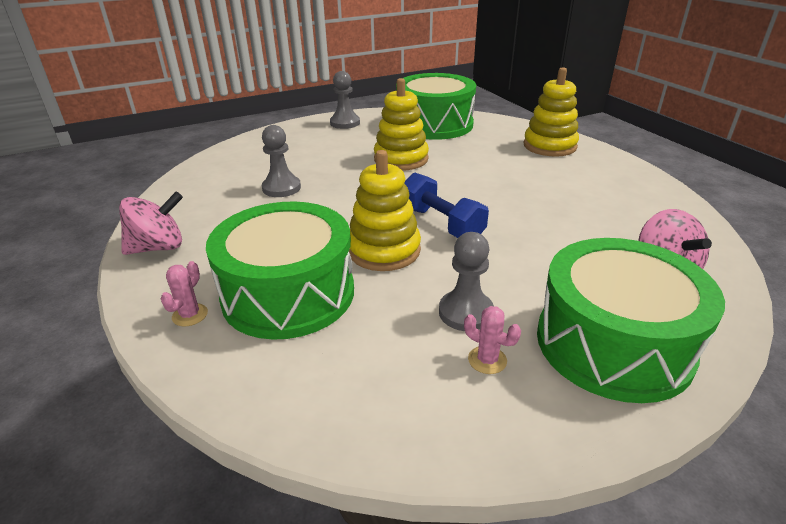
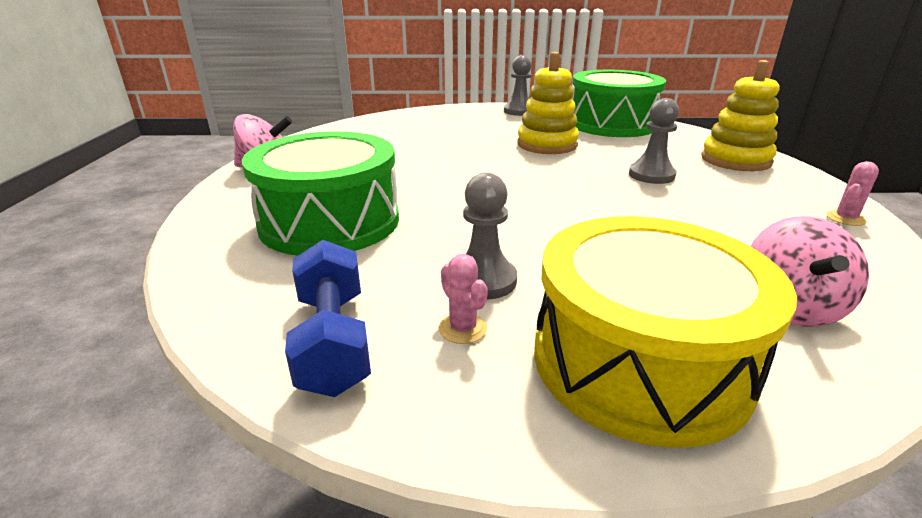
camera: 25 degrees right, 5 degrees down
pink cactus [160,261,208,326] -> pink cactus moved to [826,161,879,226]
grey pawn [262,125,301,197] -> grey pawn moved to [629,98,679,184]
yellow stacking toy [349,150,421,271] -> none
blue dumbbell [404,172,489,238] -> blue dumbbell moved to [285,240,371,397]
green drum [537,238,725,403] -> yellow drum [534,216,797,448]

